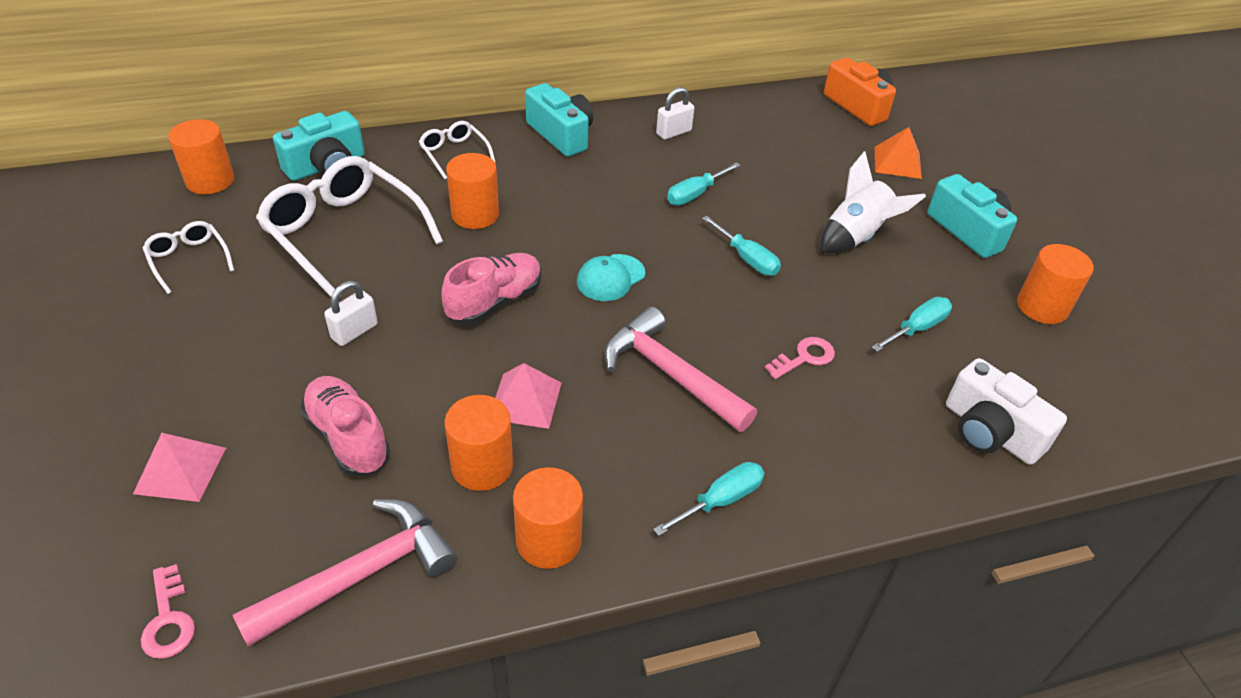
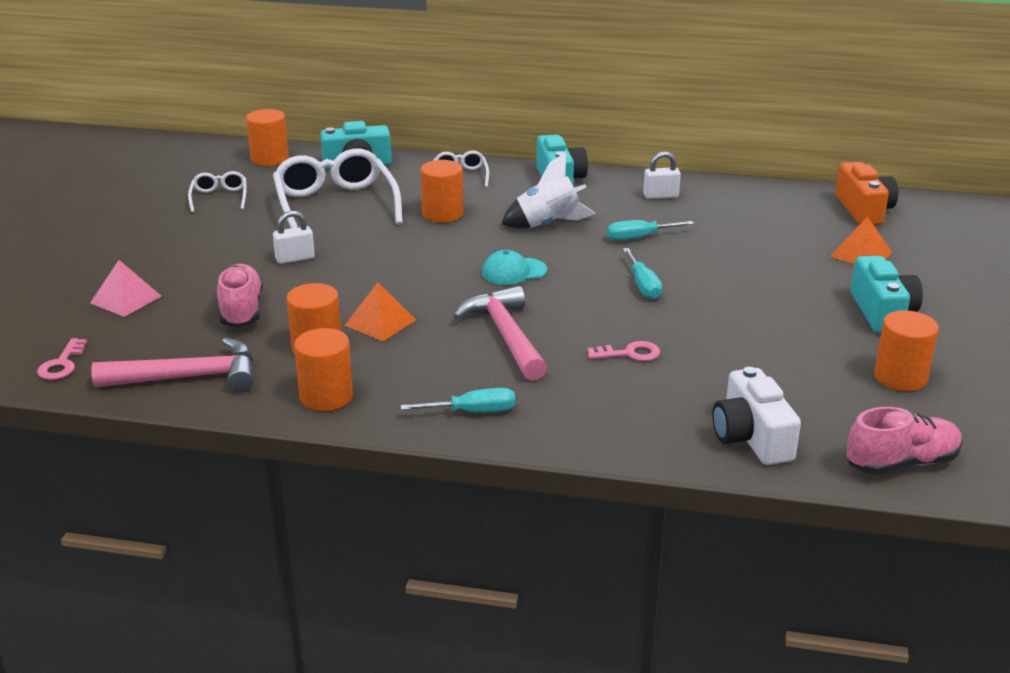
camera: 30 degrees right, 15 degrees down
pink shoe [442,253,542,325] -> pink shoe moved to [846,407,963,475]
pink pyramid [495,363,561,429] -> orange pyramid [344,282,416,341]
white rocket [820,151,926,254] -> white rocket moved to [502,152,596,228]
turquoise screwdriver [872,297,952,352] -> none

